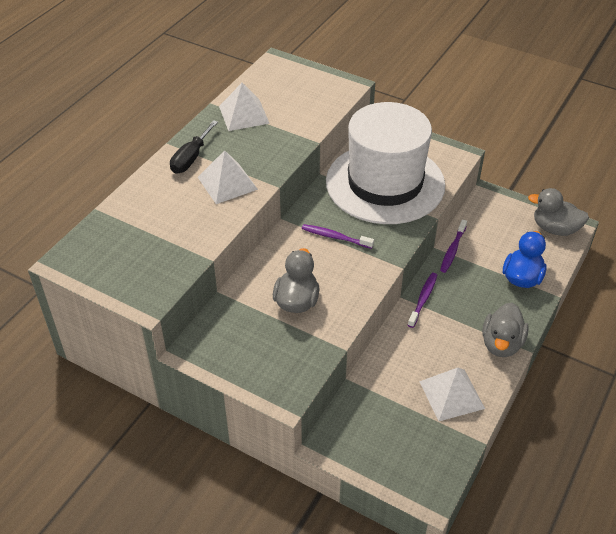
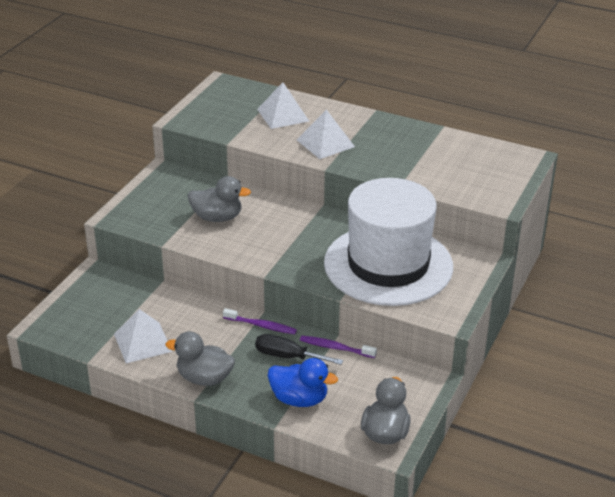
camera: 85 degrees right, 10 degrees down
black screwdriver [170,120,218,173] -> black screwdriver moved to [255,334,343,365]
white pyramid [219,83,270,131] -> white pyramid moved to [257,82,309,129]
purple toothbrush [302,224,374,249] -> none

